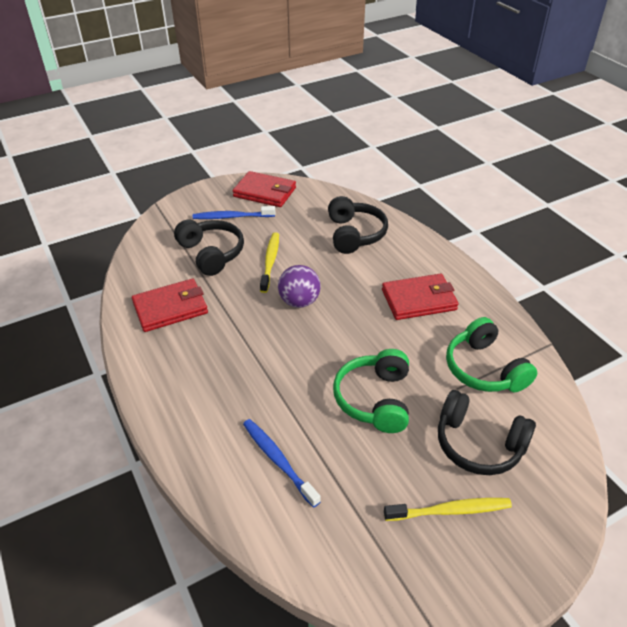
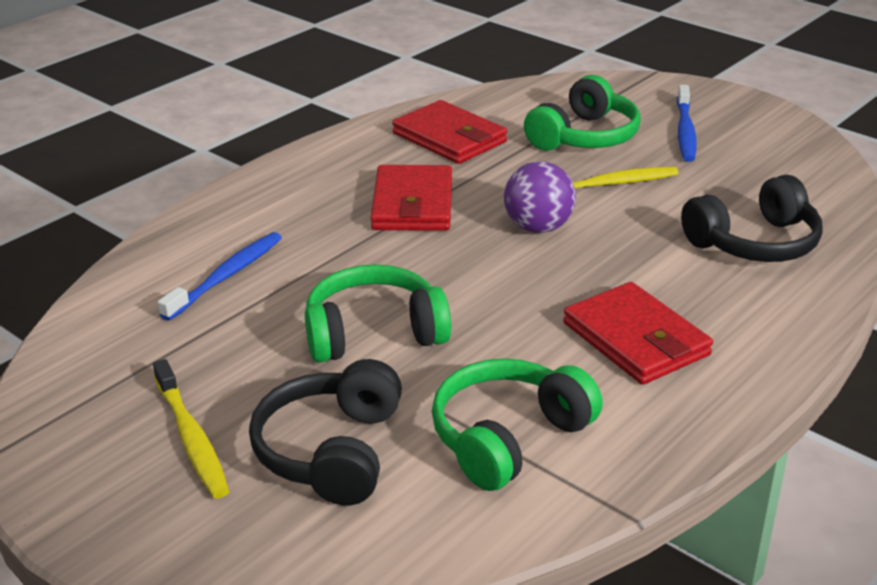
camera: 70 degrees right, 10 degrees down
black headphones [174,220,244,276] -> green headphones [524,75,641,151]
blue toothbrush [193,206,275,219] -> blue toothbrush turned 150 degrees counterclockwise [677,85,697,162]
red wallet [232,171,296,207] -> red wallet moved to [371,165,452,231]

